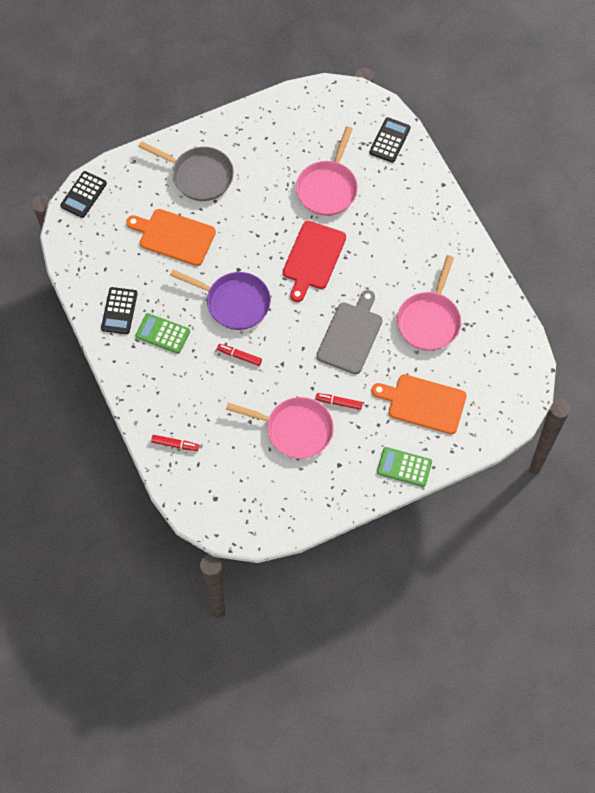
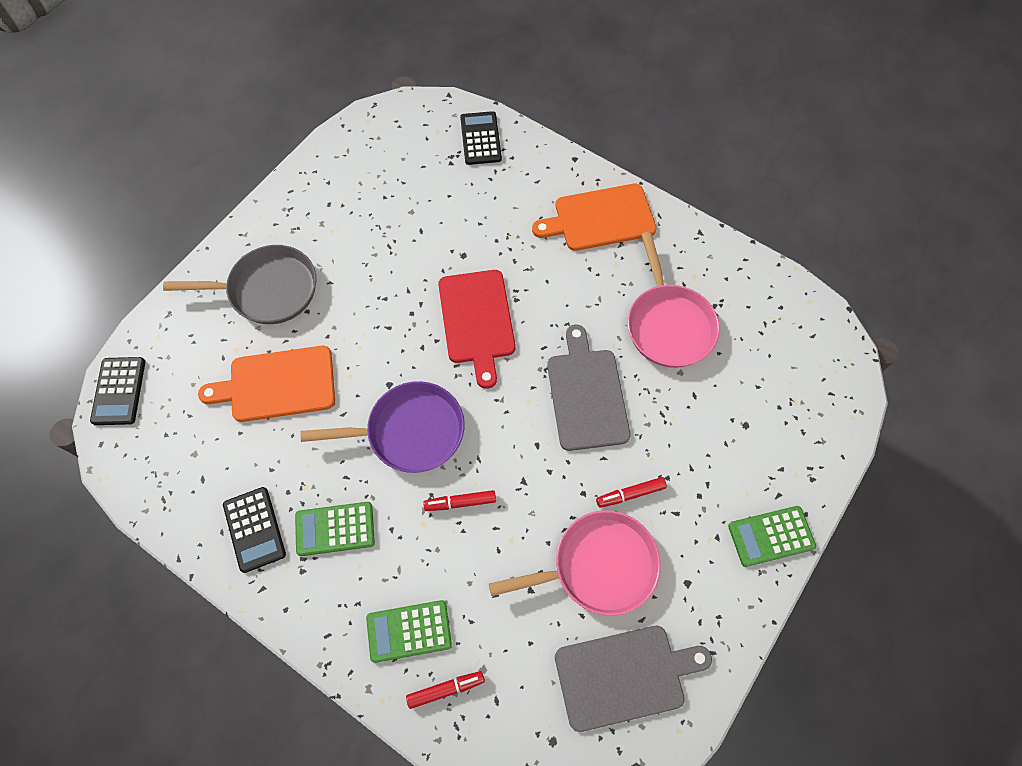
camera: 30 degrees left, 0 degrees up
pink pan [296,126,358,216] -> none
orange cutting board [371,374,467,434] -> orange cutting board moved to [532,184,657,251]
none -> green calculator [366,600,452,663]
none -> grey cutting board [555,626,712,732]

